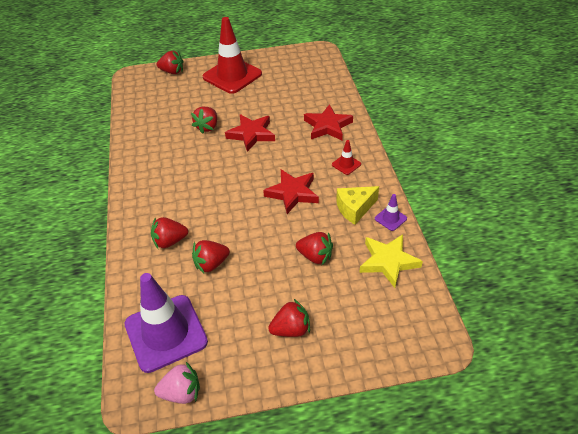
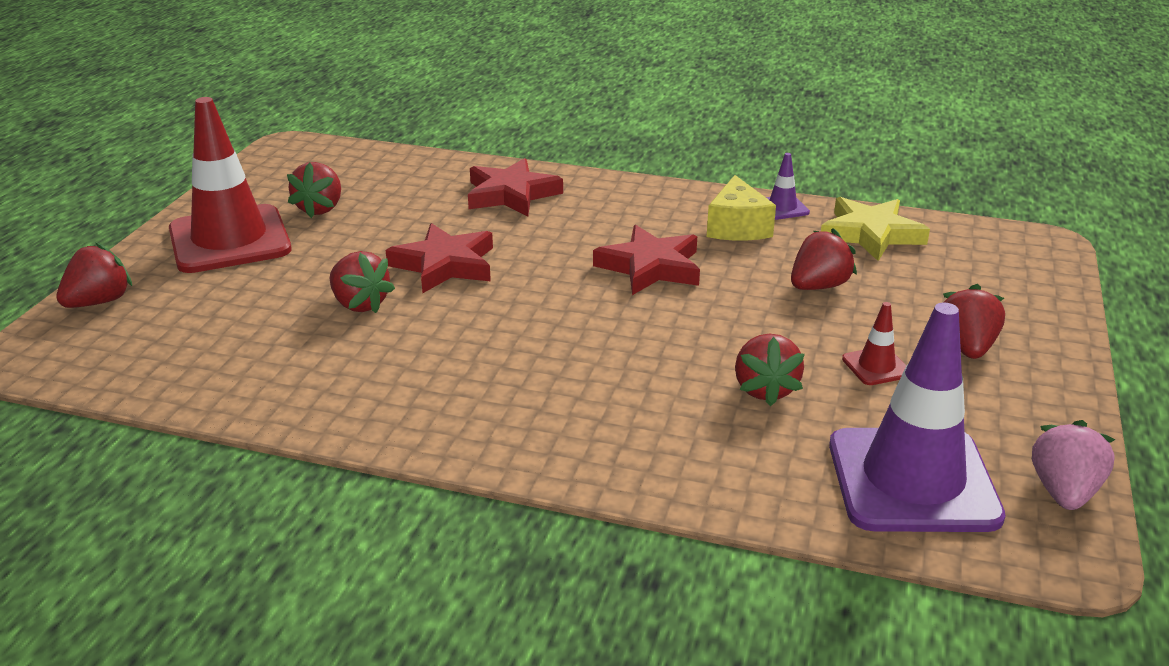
camera: 65 degrees left, 15 degrees down
red strawberry [151,217,188,248] -> red strawberry moved to [287,162,341,218]
red traffic cone [332,140,361,175] -> red traffic cone moved to [842,302,907,385]

